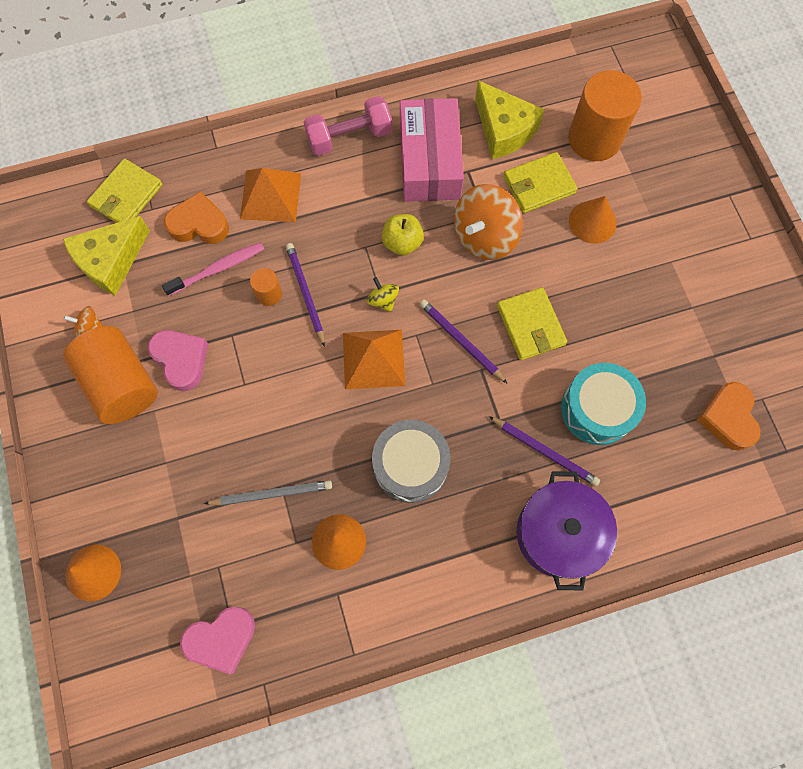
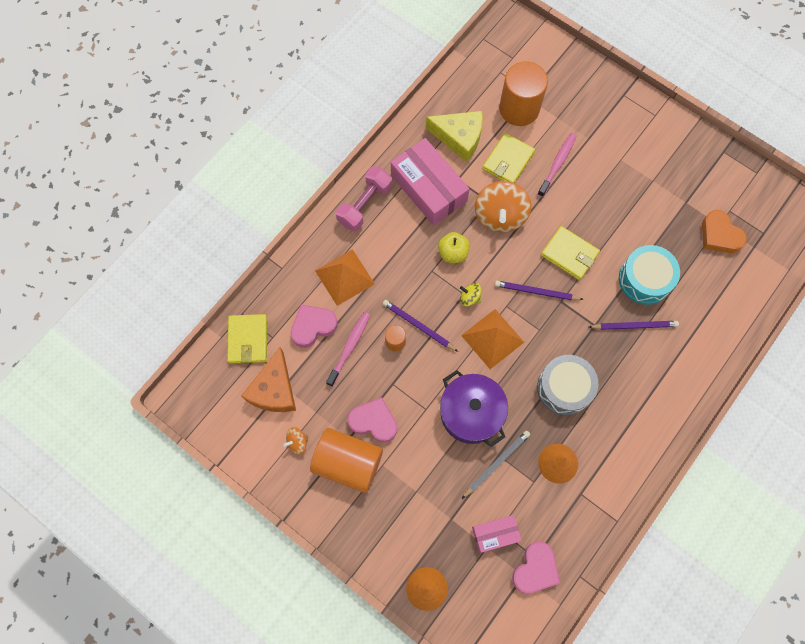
camera: 35 degrees left, 0 degrees up
yellow cheese [63,216,150,296] -> orange cheese [241,347,296,412]
orange heart [164,191,229,244] -> pink heart [291,304,338,348]
purple pot [516,471,617,590] -> purple pot moved to [440,370,508,447]
orange cone [569,196,617,244] -> pink toothbrush [538,133,576,197]
none -> pink box [472,515,522,553]

